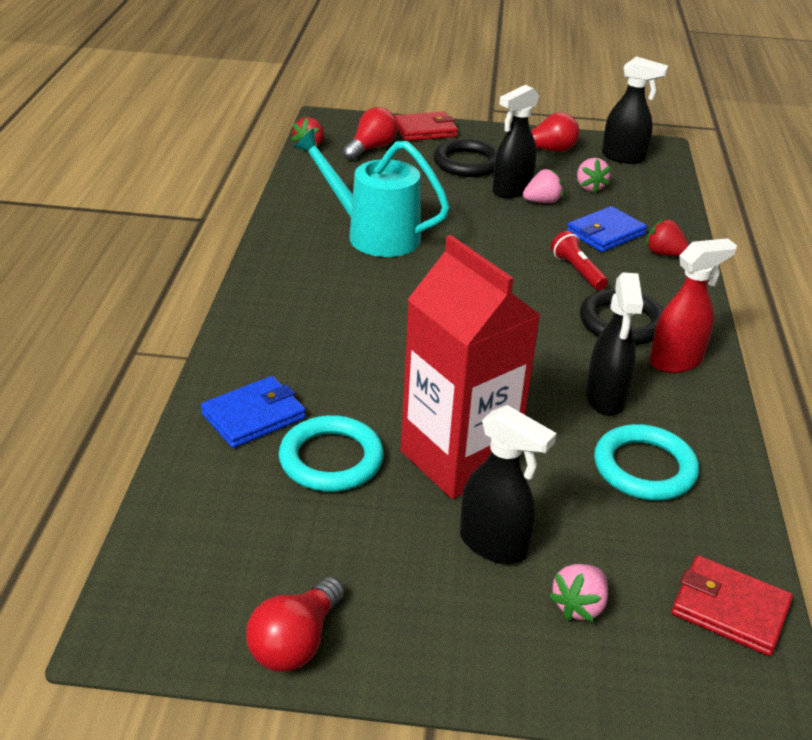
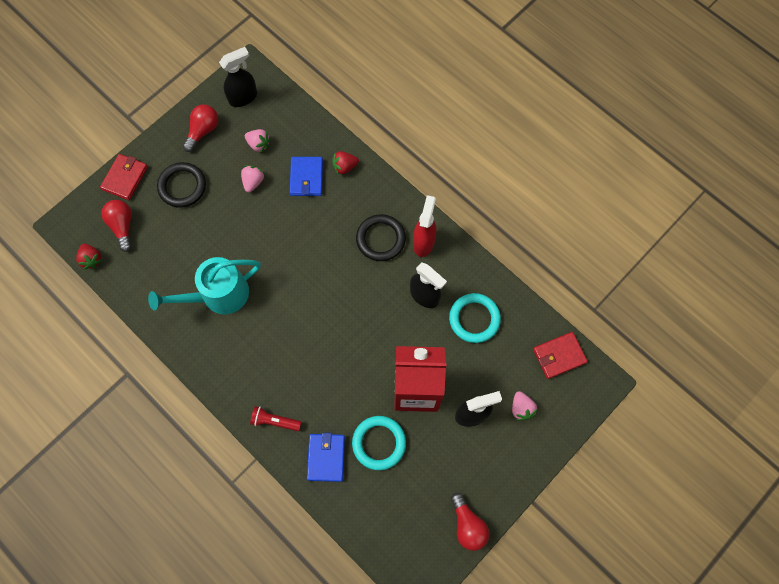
camera: 50 degrees left, 35 degrees up
black spray bottle [493,85,539,198] -> none
red flashlight [551,231,608,290] -> red flashlight moved to [250,406,301,431]

